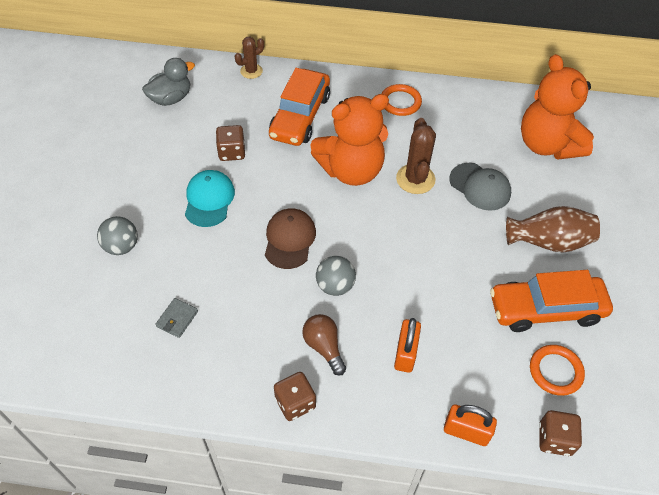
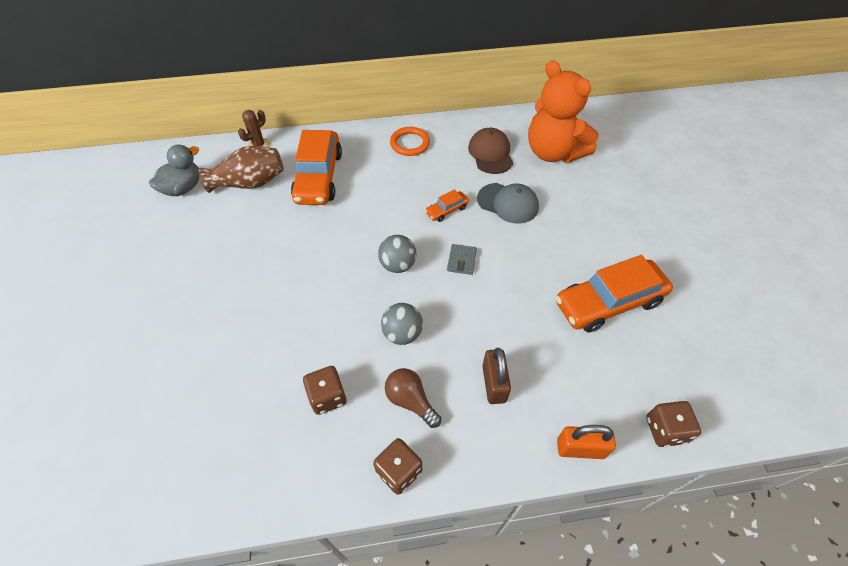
camera: 15 degrees left, 0 degrees up
grey ball [97,216,138,255] -> grey ball moved to [378,235,417,273]
grey wallet [155,298,198,338] -> grey wallet moved to [447,244,477,275]
turquoise cap [185,170,235,227] -> none
brown dice [216,125,245,161] -> brown dice moved to [303,366,347,415]
brown cap [265,208,316,269] -> brown cap moved to [468,128,513,174]
orange teddy bear [310,94,389,186] -> none
orange padlock [394,318,421,373] -> brown padlock [482,348,511,404]
brown cactus [396,118,436,194] -> orange car [425,189,469,222]
brown vase [506,206,600,252] -> brown vase moved to [199,146,284,193]
orange ring [530,345,585,396] -> none

